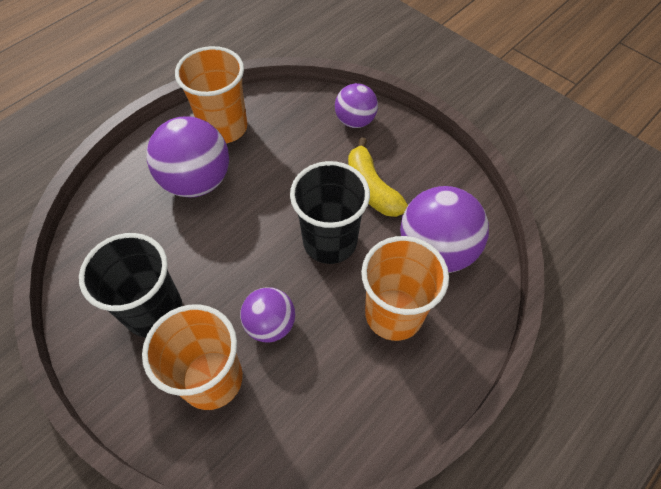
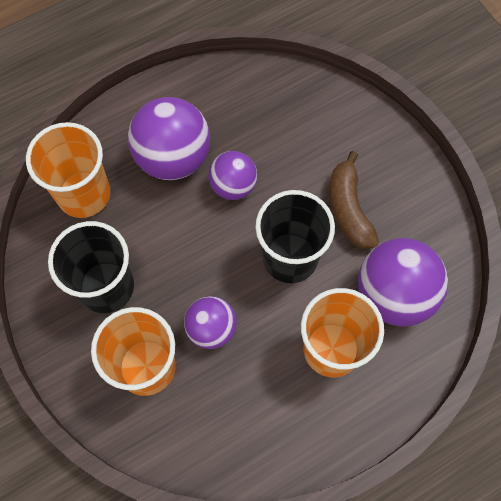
camera: 15 degrees right, 10 degrees up
orange cup [175,46,247,143] -> orange cup moved to [26,122,110,218]
purple ball [335,83,378,128] -> purple ball moved to [208,151,257,200]
yellow banana [348,137,408,217] -> brown banana [330,151,379,249]

